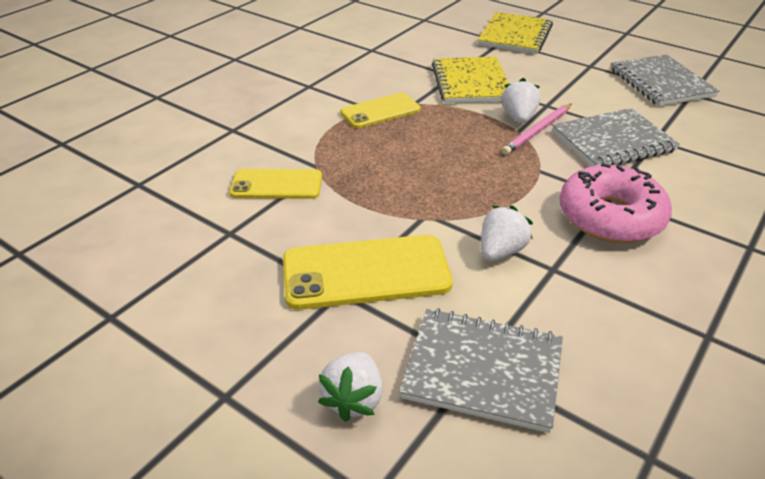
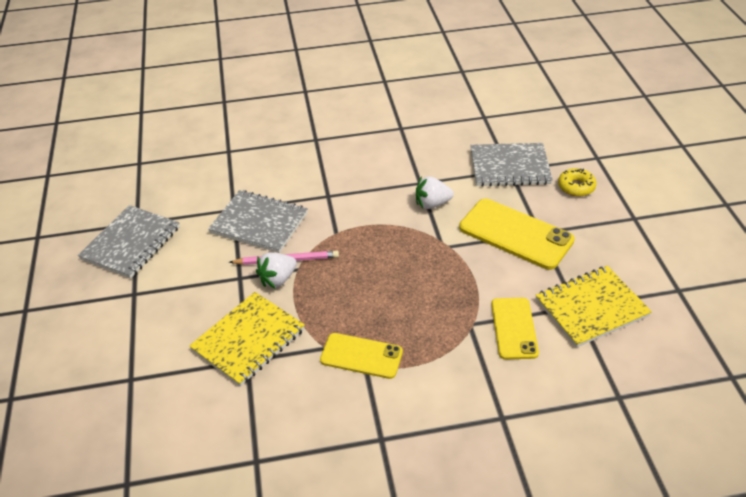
camera: 135 degrees left, 5 degrees up
yellow phone [229,169,322,199] -> yellow phone turned 45 degrees clockwise [491,298,539,359]
white strawberry [318,352,383,422] -> yellow donut [558,168,596,197]
grey notebook [399,308,563,433] -> grey notebook turned 60 degrees counterclockwise [470,143,553,186]
yellow notebook [478,12,553,54] -> yellow notebook moved to [535,266,652,348]
pink donut [560,163,672,243] -> none

